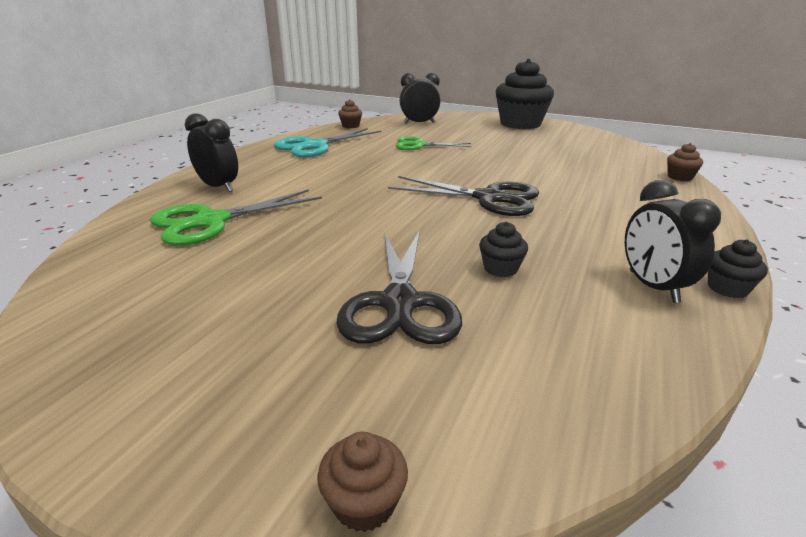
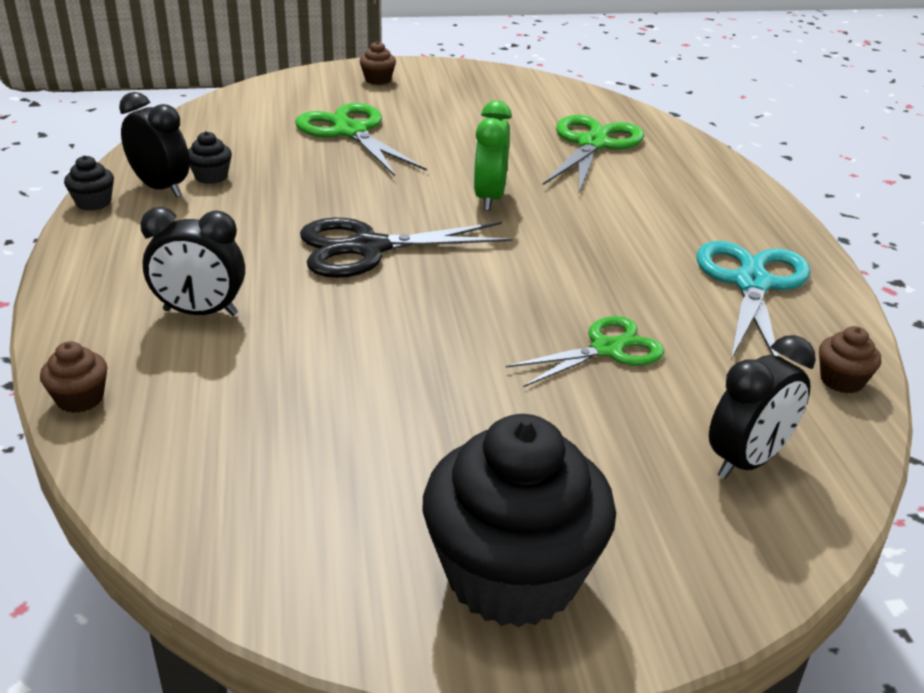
camera: 145 degrees right, 5 degrees up
black clock [185,113,238,192] -> black clock moved to [140,207,245,316]
brown cupcake [317,432,408,532] -> brown cupcake moved to [360,41,396,85]
black scissors [336,230,462,344] -> green scissors [295,103,427,176]
black cupcake [479,222,528,277] -> black cupcake moved to [188,131,232,184]
none -> green clock [474,100,512,211]

